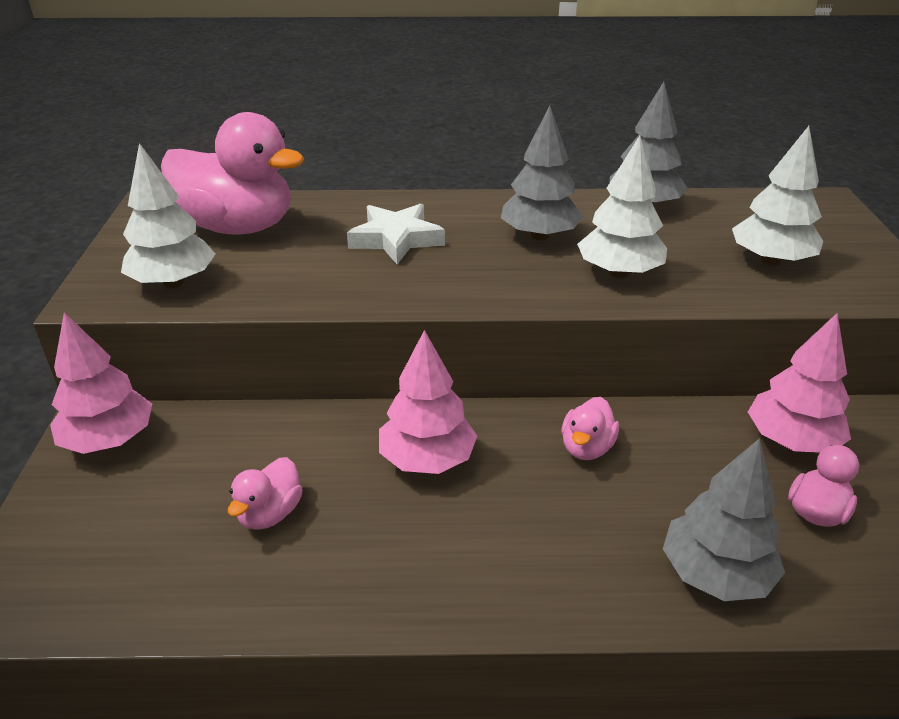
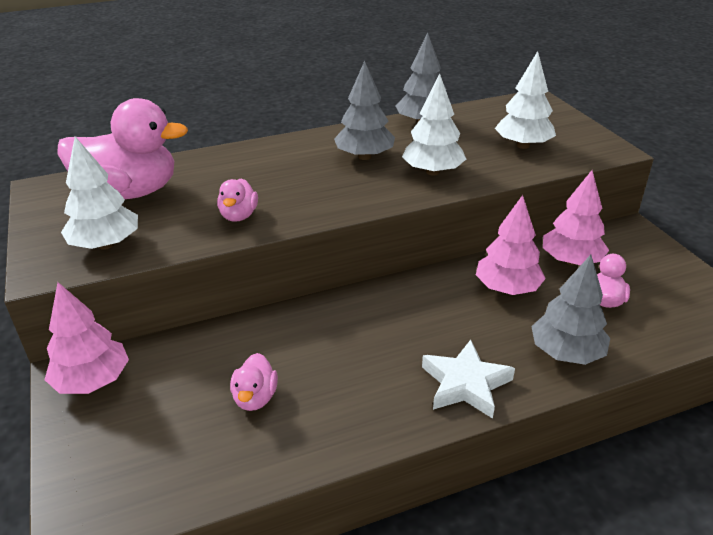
camera: 20 degrees left, 0 degrees up
white star [347,204,445,265] -> white star moved to [422,340,515,419]
pink tree [379,330,477,474] -> pink tree moved to [476,195,546,295]
pink duck [562,397,619,460] -> pink duck moved to [217,179,258,222]

